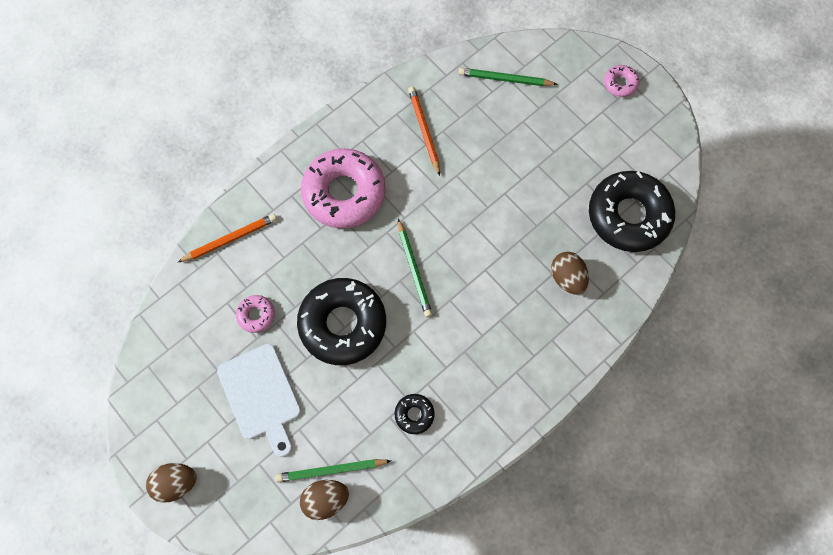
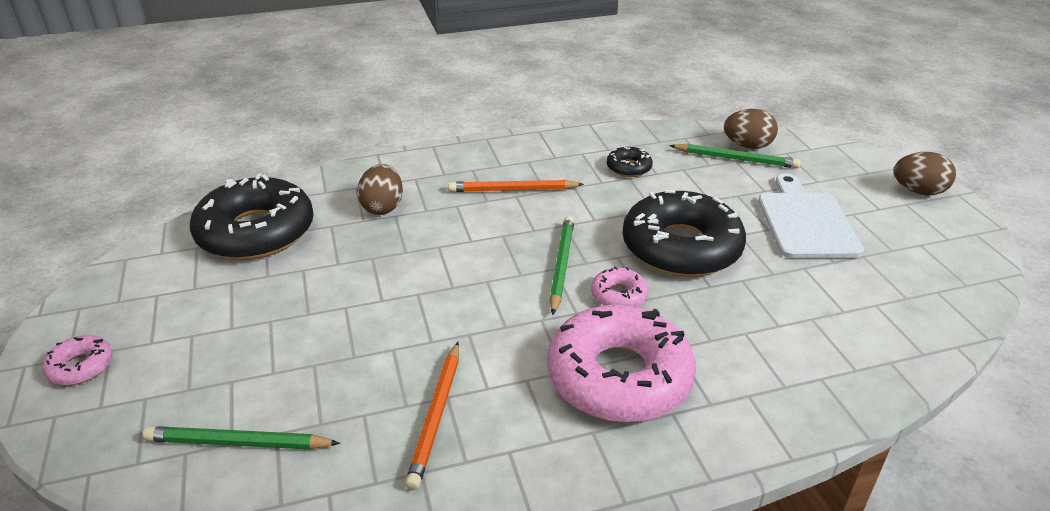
camera: 155 degrees left, 35 degrees down
orange pencil [178,214,277,262] -> orange pencil moved to [448,180,584,192]
pink donut [236,295,275,333] -> pink donut moved to [591,267,648,307]
green pencil [459,68,557,86] -> green pencil turned 150 degrees clockwise [142,426,340,450]

